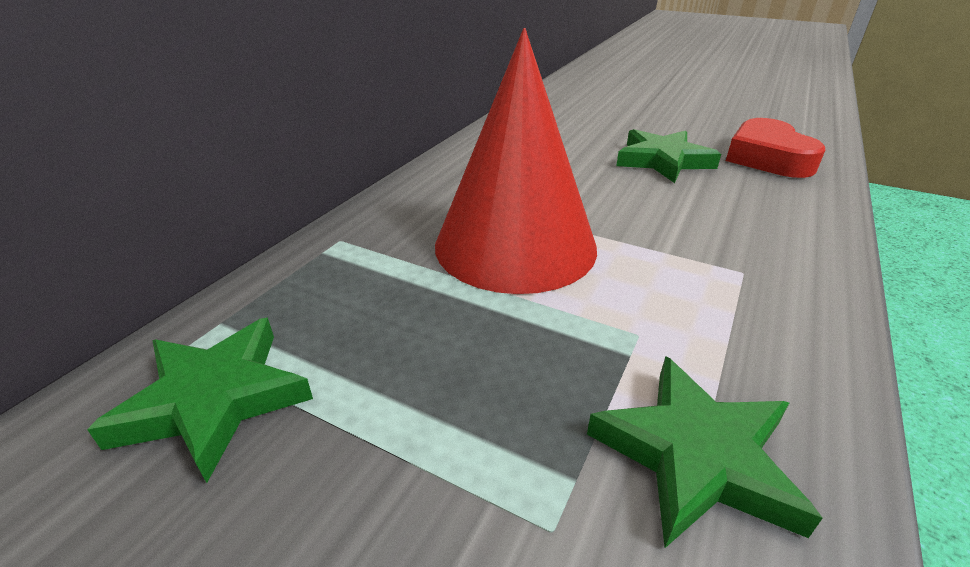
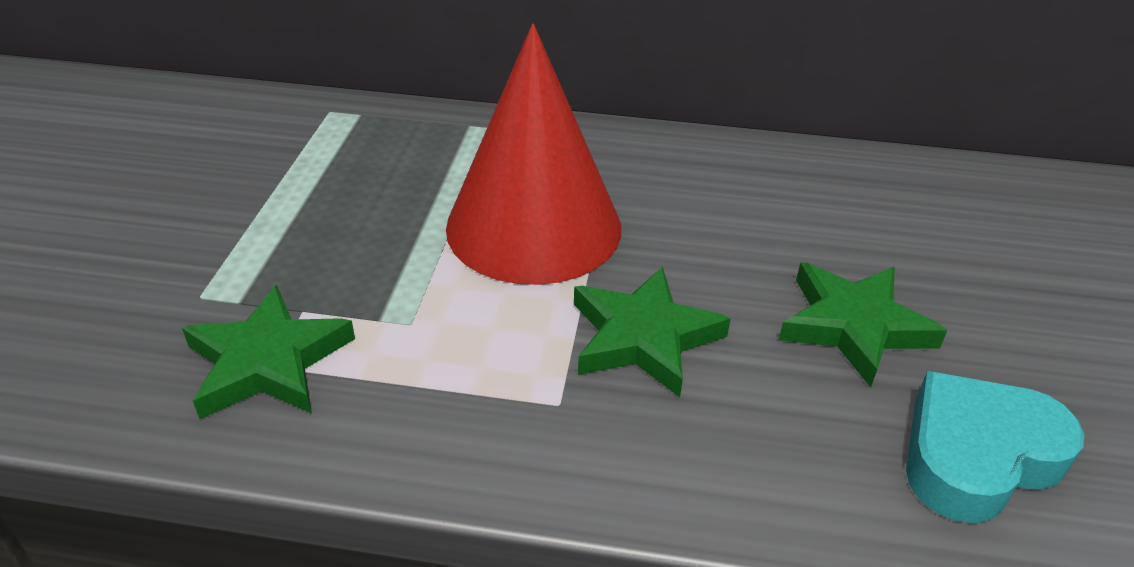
camera: 70 degrees right, 5 degrees up
green star [87,318,313,483] -> green star moved to [574,267,731,397]
red heart [726,118,825,178] -> turquoise heart [906,371,1085,523]

